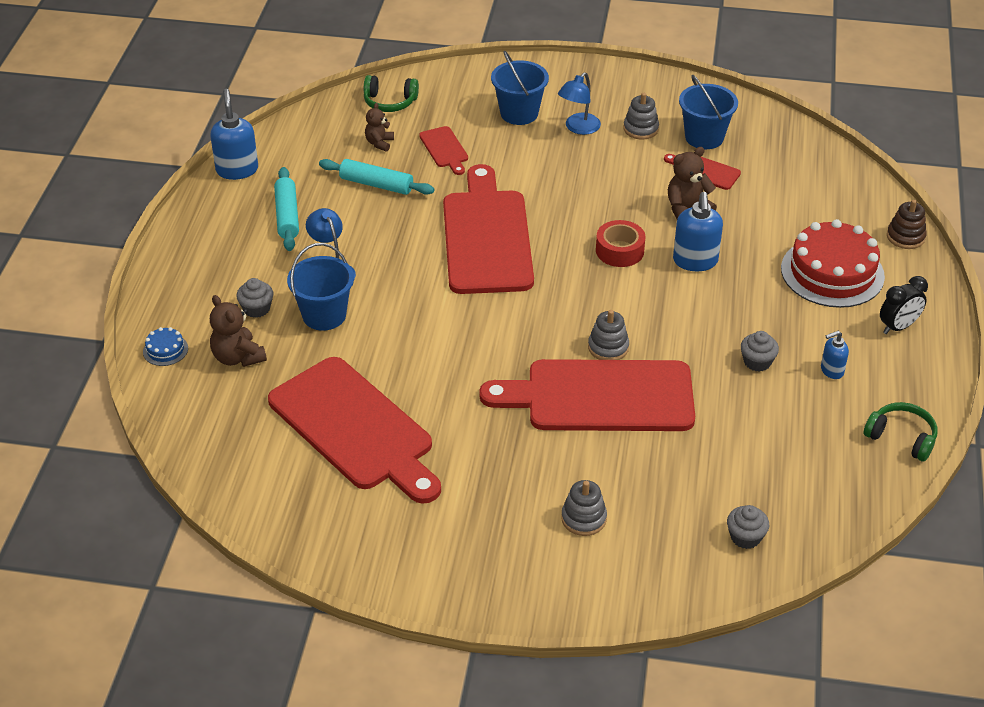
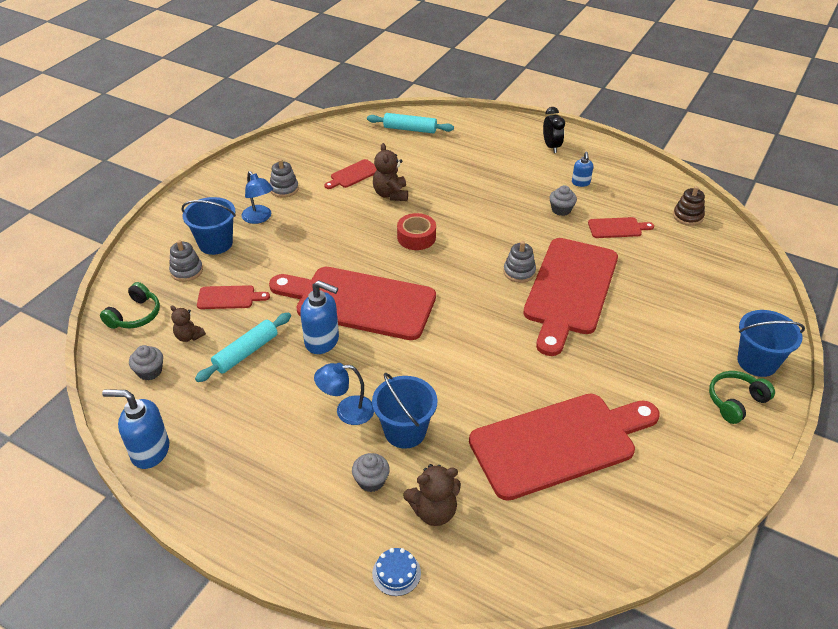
camera: 70 degrees left, 0 degrees up
turquoise rolling pin [274,167,299,251] -> turquoise rolling pin moved to [367,113,454,134]
grey stacking toy [561,480,607,536] -> grey stacking toy moved to [169,240,203,282]
blue soap dispenser [673,192,723,271] -> blue soap dispenser moved to [300,281,339,354]
blue bucket [679,75,738,149] -> blue bucket moved to [737,310,805,377]
grey cupcake [727,505,769,549] -> grey cupcake moved to [129,345,163,380]
red cake [781,219,885,308] -> none
green headphones [864,402,937,461] -> green headphones moved to [709,371,775,424]
brown stacking toy [887,200,927,249] -> brown stacking toy moved to [673,186,705,226]
none -> red cutting board [588,217,654,238]

